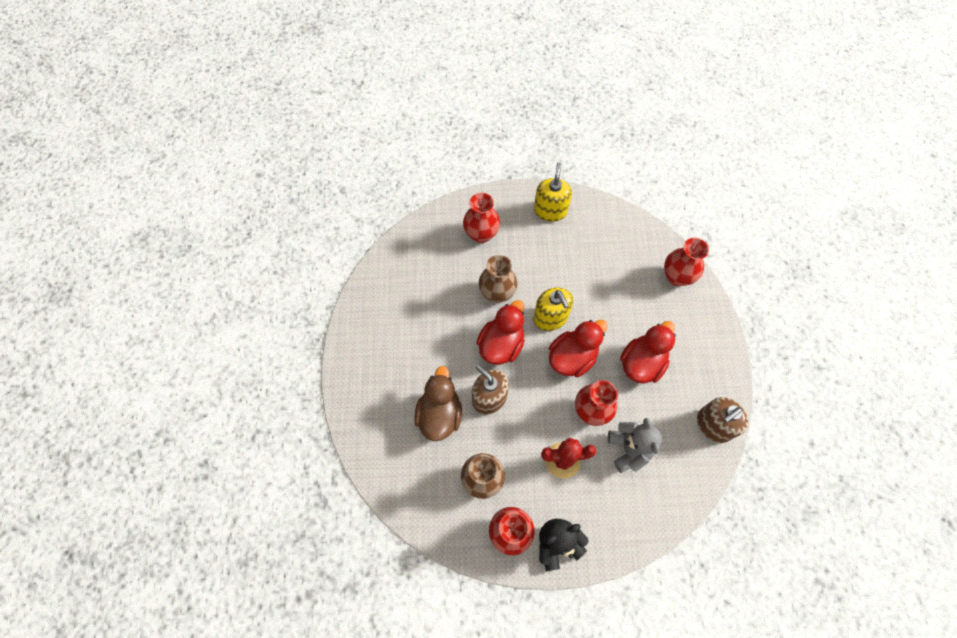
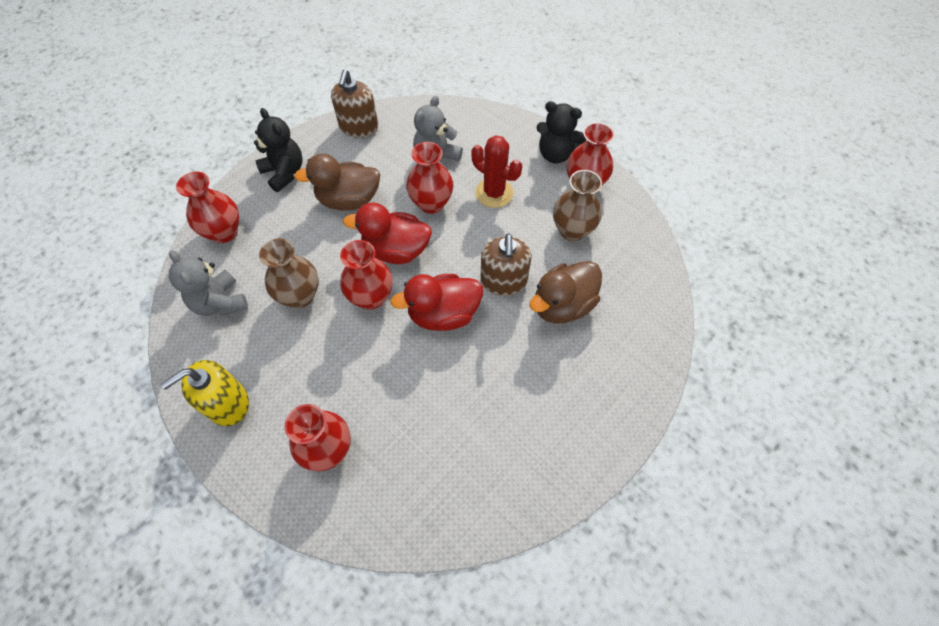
camera: 135 degrees left, 5 degrees down
brown vase [479,255,517,303] -> brown vase moved to [259,238,319,308]
yellow soap dispenser [533,288,573,331] -> red vase [340,240,393,310]
red duck [620,321,676,384] -> brown duck [294,154,381,210]
brown soap dispenser [697,397,748,443] -> brown soap dispenser turned 90 degrees clockwise [331,69,378,138]
none -> grey teddy bear [169,250,248,316]
none -> black teddy bear [254,108,303,192]

